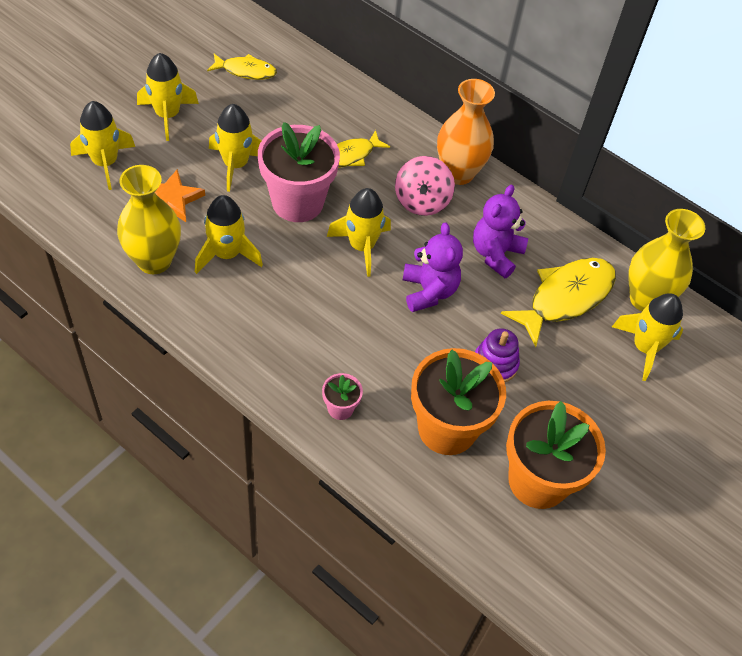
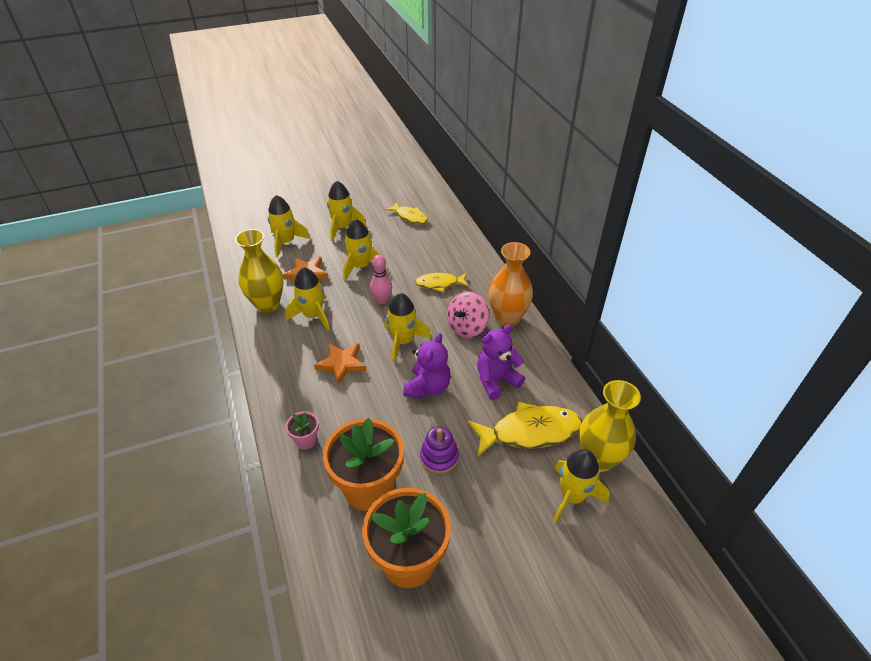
camera: 35 degrees right, 10 degrees down
pink flower pot [258,122,340,222] -> pink bowling pin [370,255,392,304]
none -> orange star [314,343,366,385]

